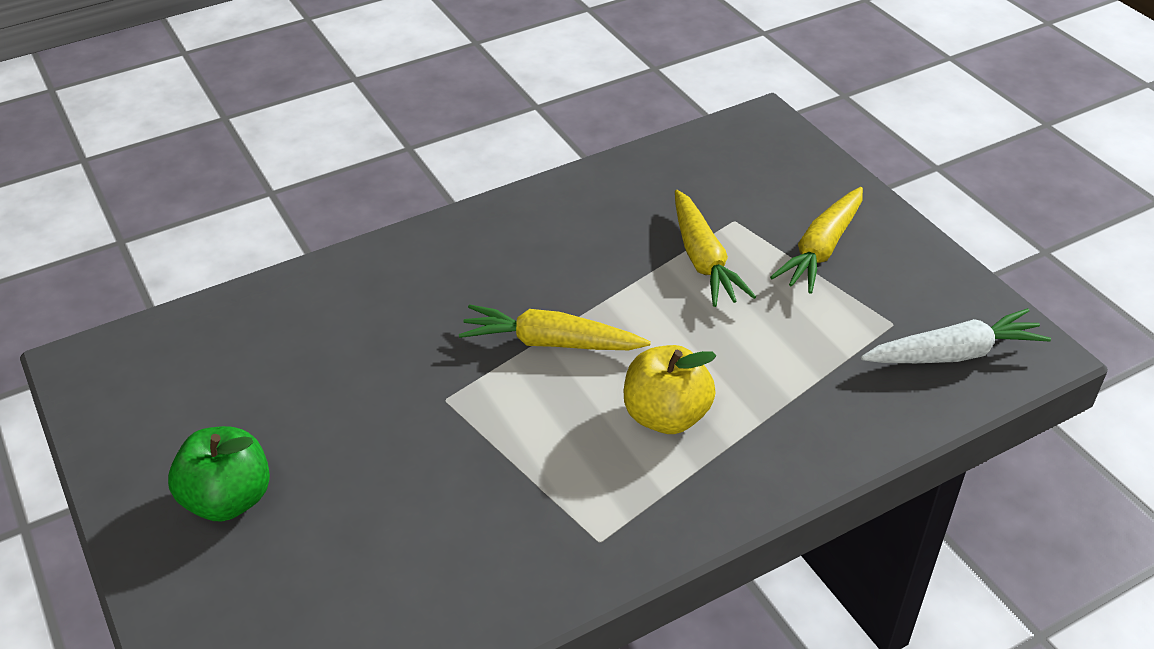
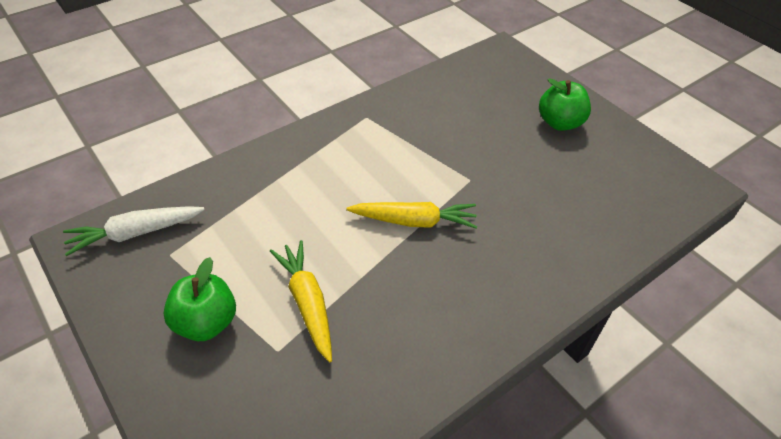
camera: 170 degrees right, 5 degrees up
yellow apple [624,345,716,434] -> none
yellow carrot [770,187,863,294] -> green apple [164,257,236,341]

